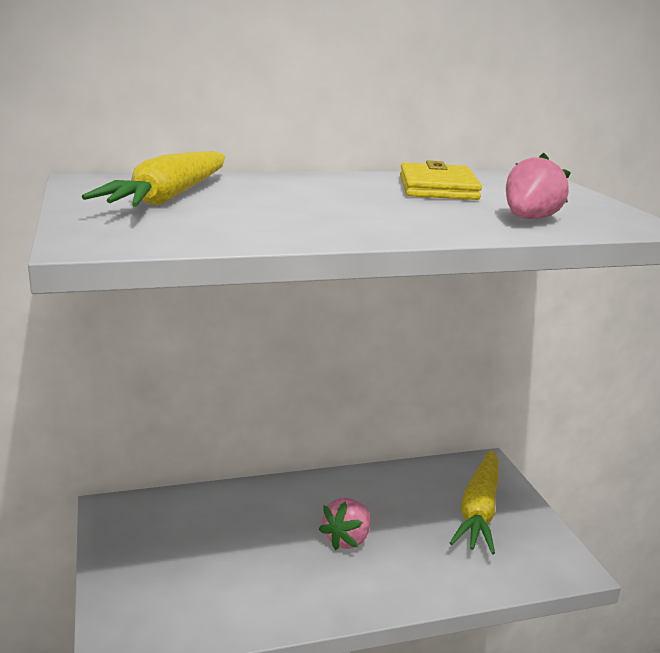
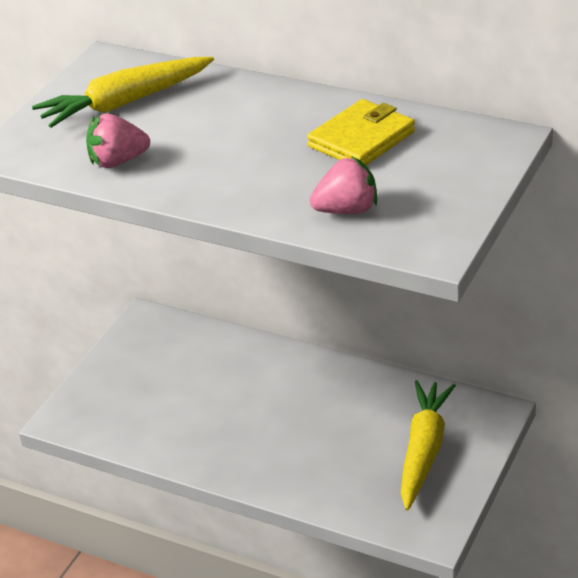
camera: 45 degrees right, 15 degrees up
pink strawberry [319,498,371,550] -> pink strawberry moved to [86,114,150,168]
yellow carrot [450,450,498,554] -> yellow carrot turned 135 degrees clockwise [401,380,456,510]

